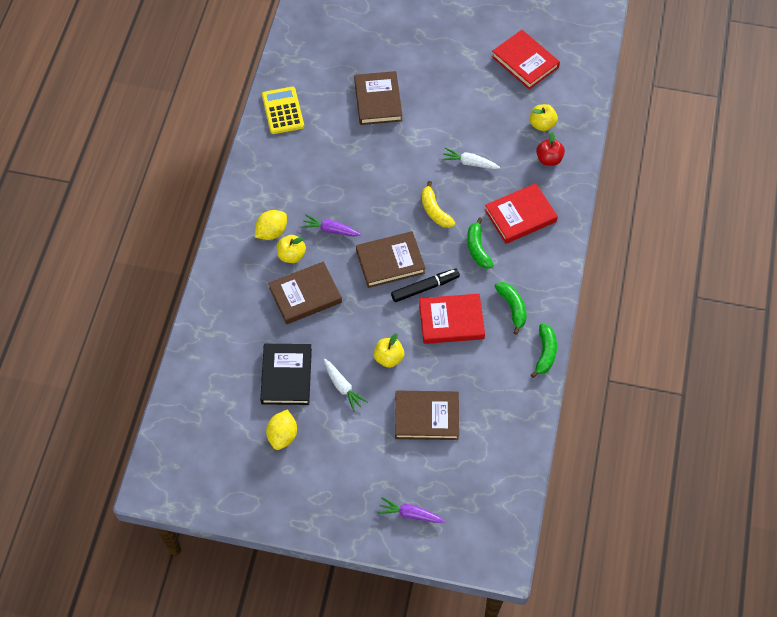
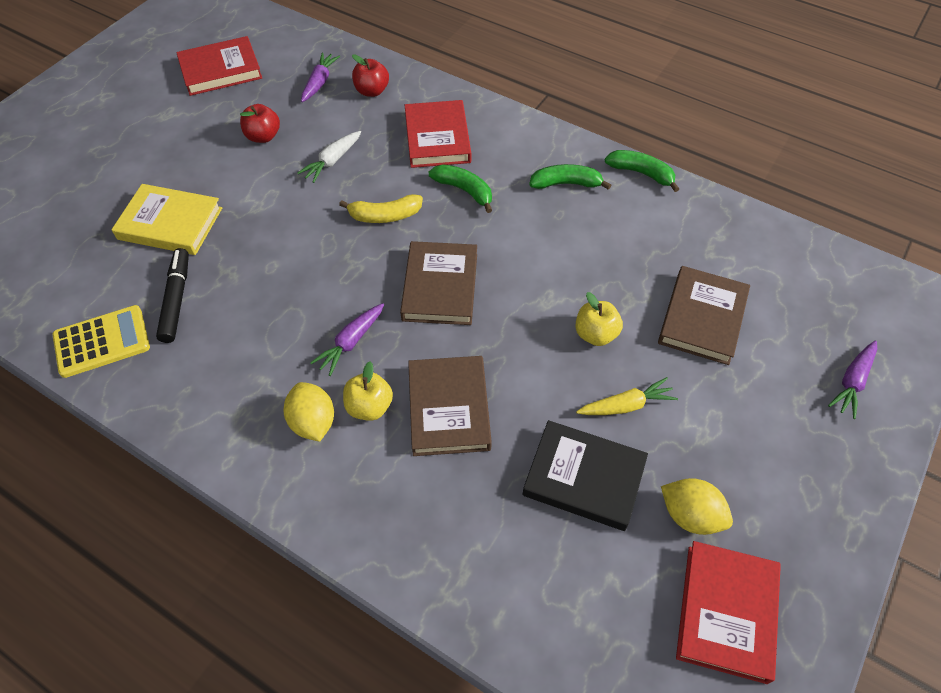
camera: 70 degrees left, 5 degrees down
yellow calculator [262,87,304,134] -> yellow calculator turned 150 degrees clockwise [53,305,150,378]
white carrot [324,359,367,411] -> yellow carrot [576,377,678,415]
brown book [354,71,403,125] -> yellow book [112,184,222,255]
black marker [391,268,460,302] -> black marker moved to [156,248,189,343]
red book [419,294,485,344] -> red book moved to [676,541,781,684]
green banana [467,217,494,269] -> green banana turned 150 degrees counterclockwise [429,164,492,213]
yellow apple [530,104,558,131] -> purple carrot [301,52,340,102]
none -> red apple [240,104,280,143]

